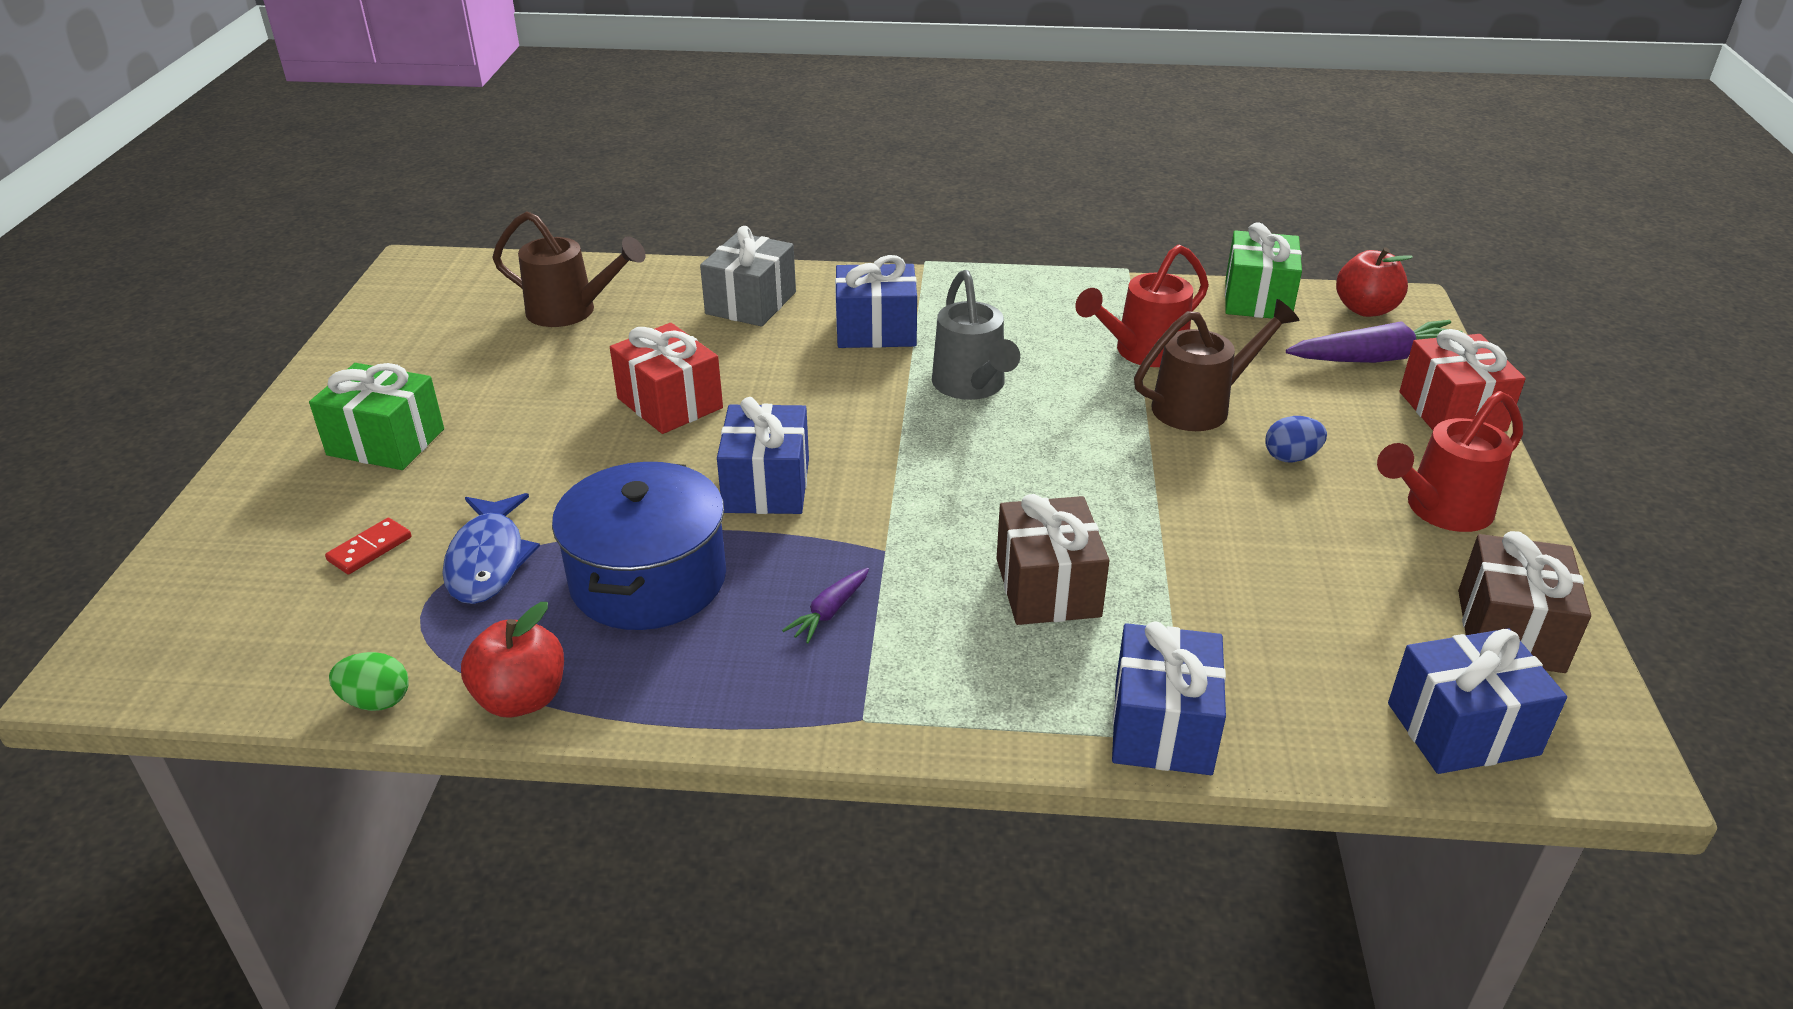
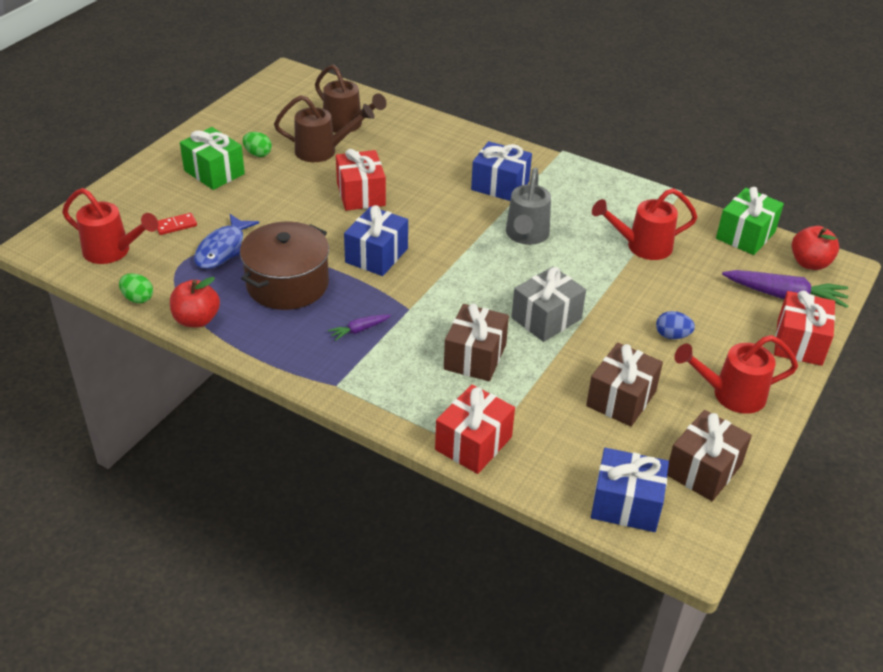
camera: 25 degrees right, 5 degrees up
blue pot [552,462,726,630] -> brown pot [240,221,329,310]
grey gift [700,226,796,326] -> grey gift moved to [512,266,586,342]
blue gift [1112,621,1226,775] -> red gift [435,384,515,474]
brown watering can [1134,299,1300,431] -> brown watering can moved to [274,95,375,162]
none -> red watering can [62,188,158,264]
none -> green egg [243,132,272,157]
none -> brown gift [586,343,663,427]

